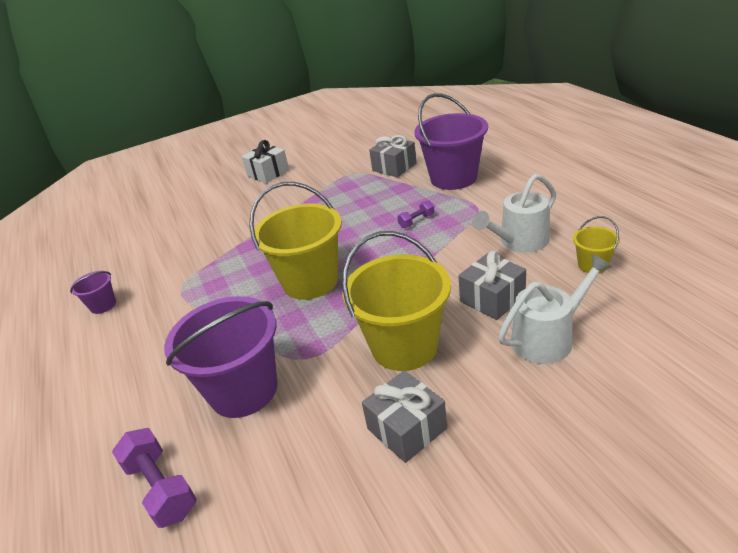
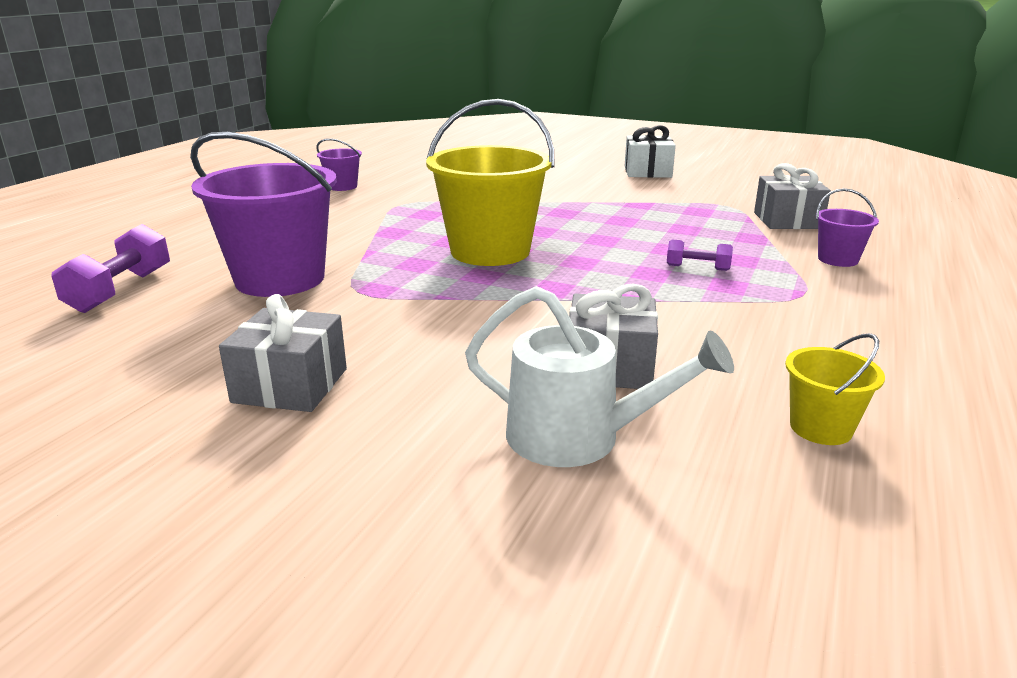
camera: 45 degrees right, 10 degrees down
yellow bucket [342,231,451,371] -> none
purple bucket [414,93,488,190] -> purple bucket [816,188,879,267], size x0.46
white watering can [472,174,556,252] -> none

